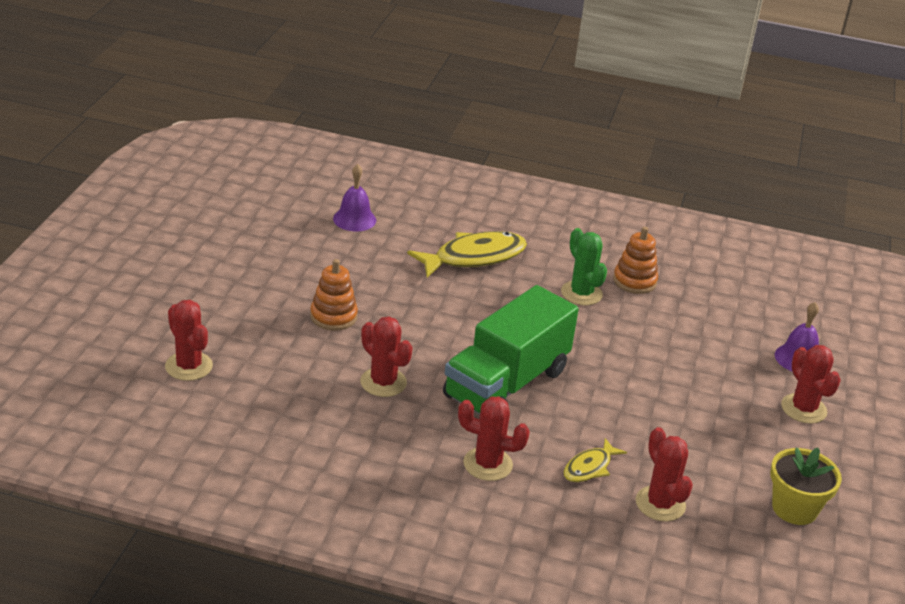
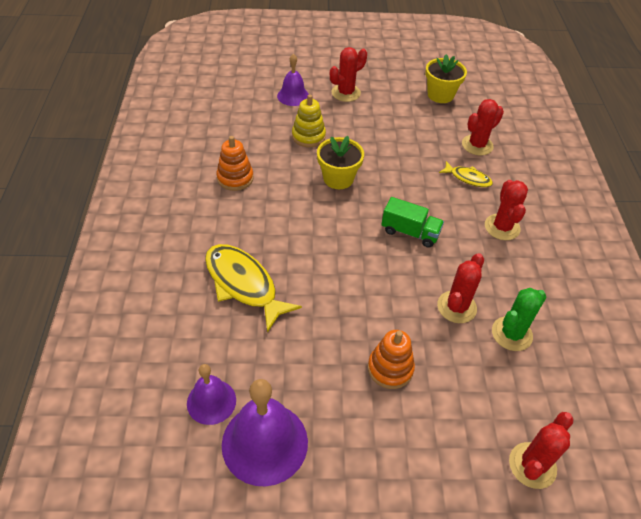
camera: 105 degrees left, 15 degrees up
green truck [443,285,579,415] -> green truck [381,197,444,248], size x0.50
green cactus [561,228,607,305] -> green cactus moved to [492,288,546,351]
none -> purple bell [222,379,308,486]
none -> yellow stacking toy [292,95,326,147]
none -> yellow flower pot [317,136,364,189]

